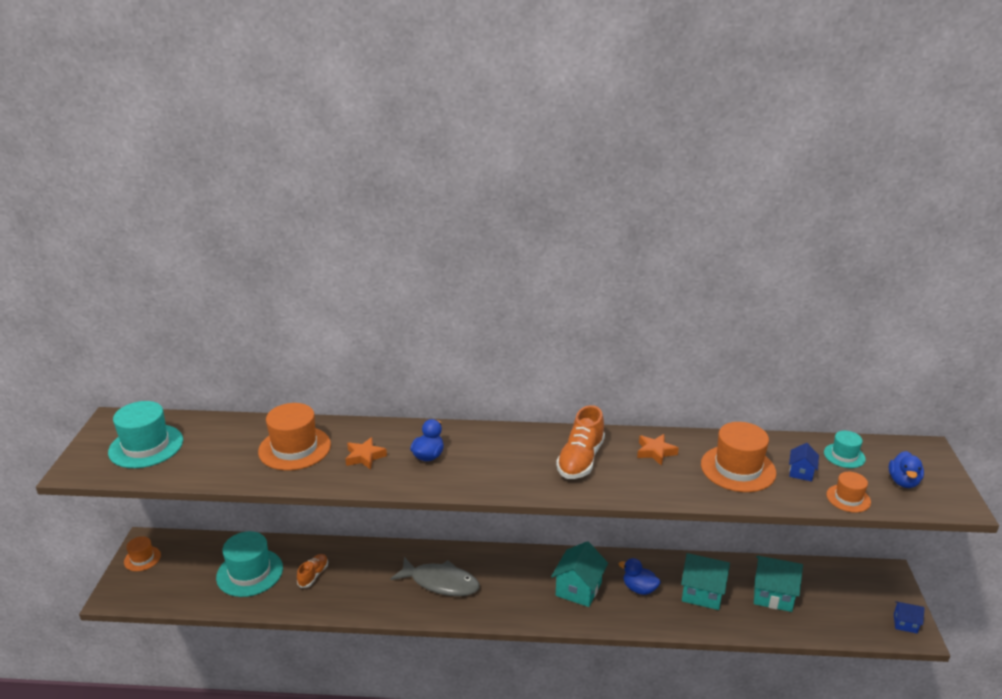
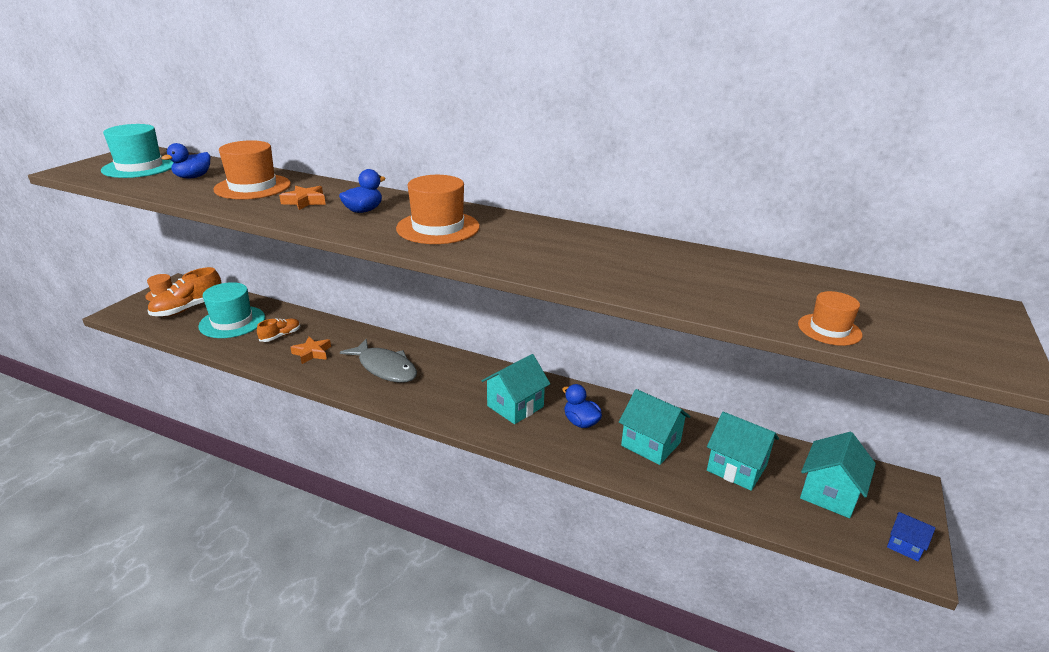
camera: 20 degrees right, 0 degrees up
orange shoe [556,405,605,479] -> orange shoe moved to [148,267,222,317]
orange star [637,434,679,466] -> orange star moved to [290,337,331,364]
orange hat [701,422,776,492] -> orange hat moved to [396,175,480,244]
blue house [789,443,819,481] -> none
turquoise hat [824,431,866,468] -> none
blue duck [889,451,924,488] -> blue duck moved to [161,143,210,178]
none -> turquoise house [800,432,876,518]

